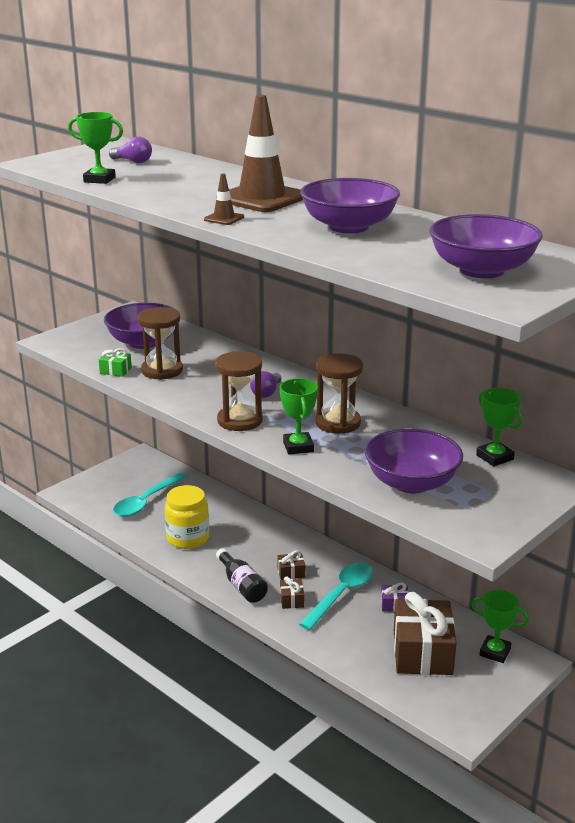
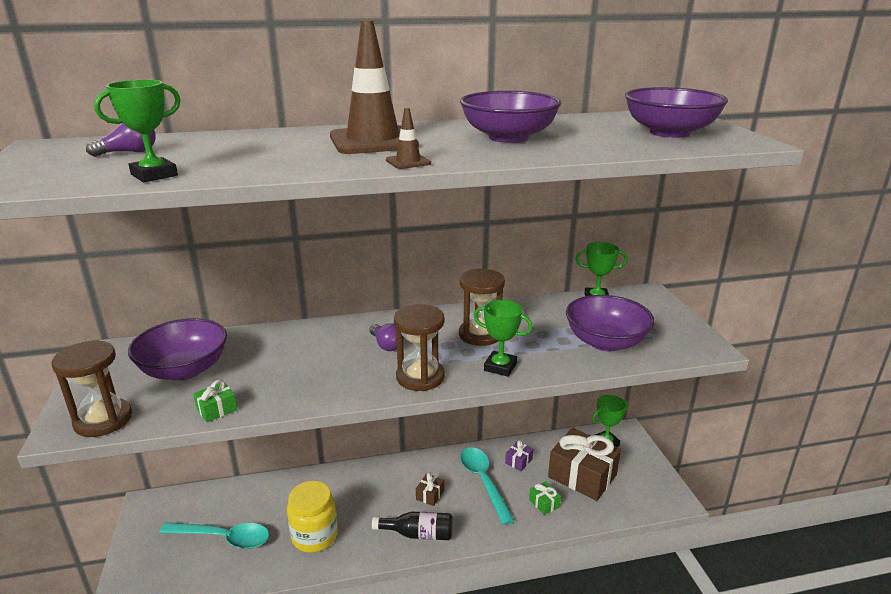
camera: 55 degrees left, 0 degrees up
turquoise spoon [113,473,187,517] -> turquoise spoon turned 60 degrees counterclockwise [159,522,269,549]
brown hourglass [138,307,183,380] -> brown hourglass moved to [51,340,132,437]
brown gift [280,577,304,609] -> none
none -> green gift [529,481,561,515]

